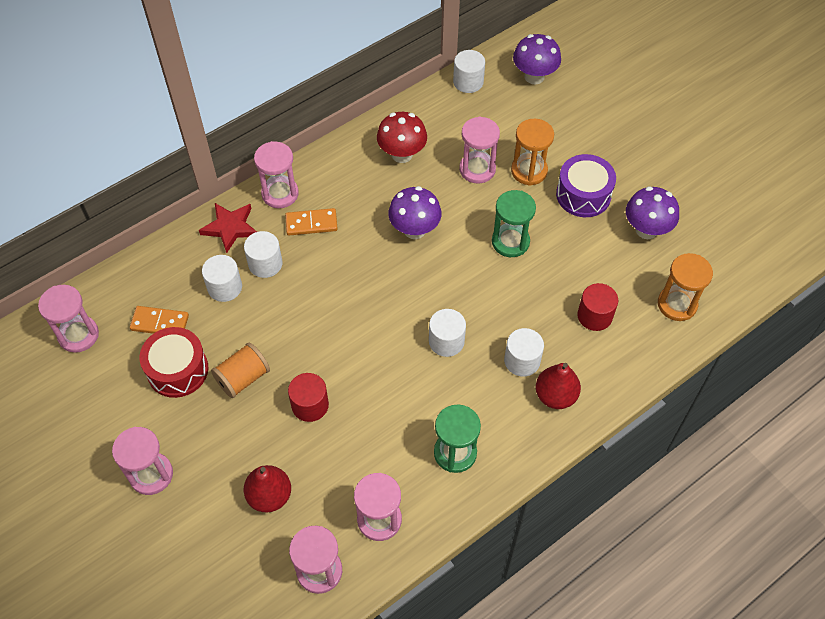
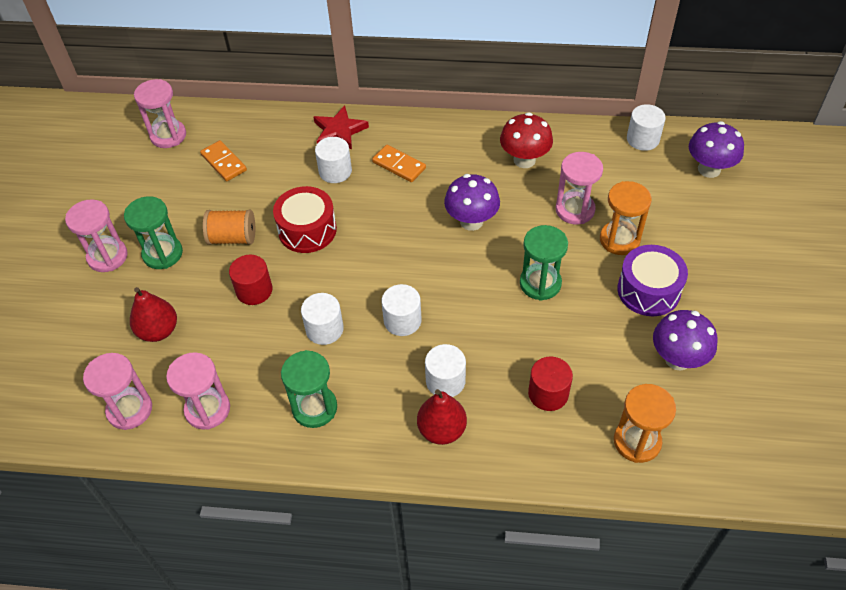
camera: 45 degrees right, 5 degrees down
red drum [139,327,208,398] -> red drum moved to [273,186,337,253]
white cylinder [202,255,242,302] -> white cylinder moved to [301,293,344,345]
pink hourglass [254,141,299,208] -> none
none -> green hourglass [124,196,183,269]

